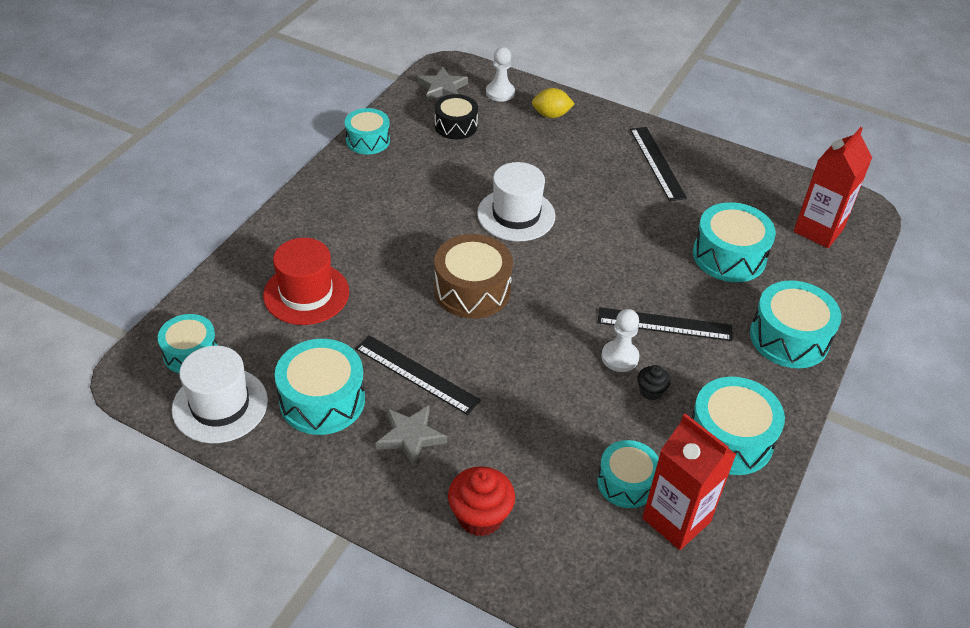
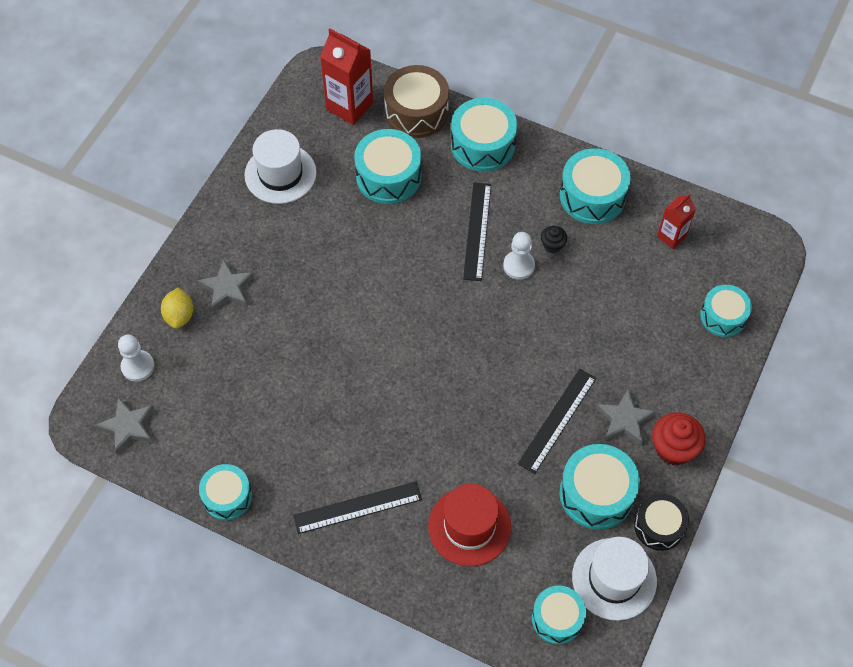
camera: 90 degrees left, 15 degrees up
black drum [434,94,478,139] -> black drum moved to [634,494,689,551]
brown drum [434,234,513,319] -> brown drum moved to [384,65,449,138]
red cupcake [448,466,515,536] -> red cupcake moved to [652,412,705,465]
white hat [477,162,555,242] -> white hat moved to [244,129,317,204]
turquoise drum [597,440,659,508] -> turquoise drum moved to [700,285,752,337]
black ruler [630,127,687,201] -> black ruler moved to [293,482,422,534]
red carton [642,413,737,550] -> red carton [657,194,696,249], size x0.59
none -> grey star [197,259,254,312]

